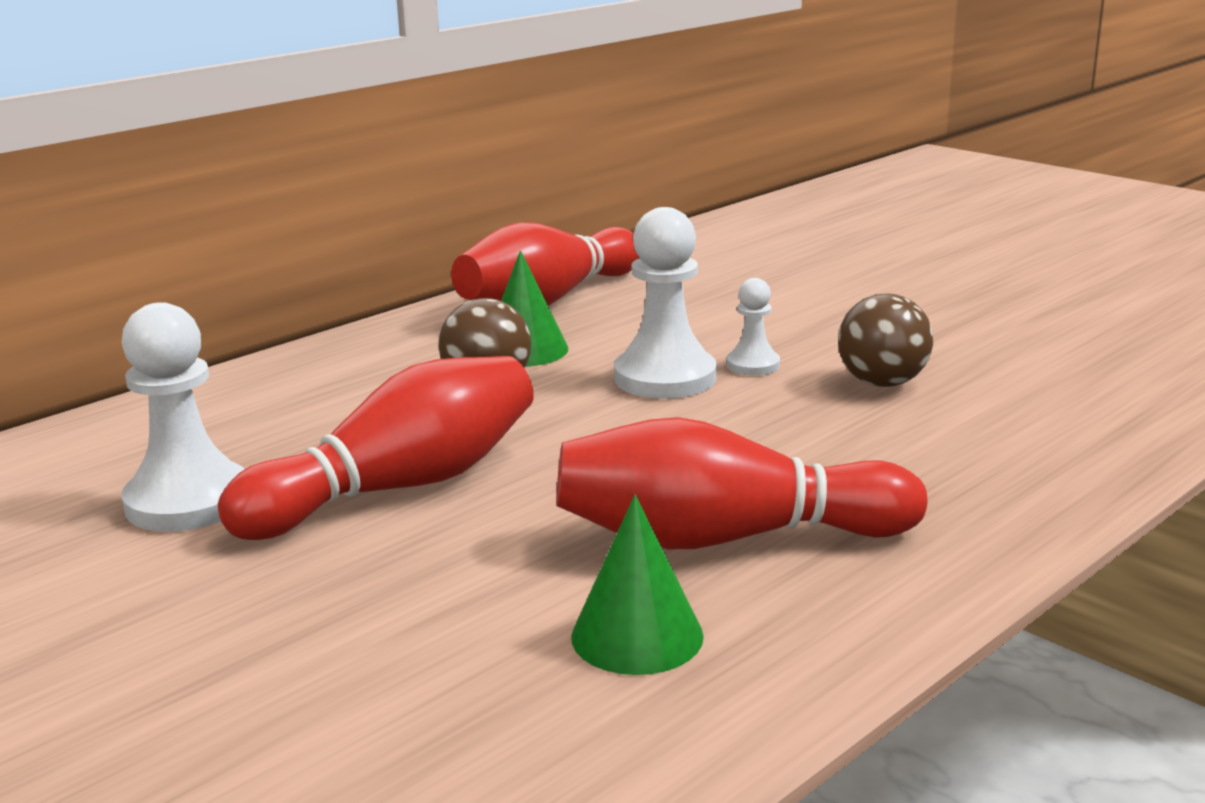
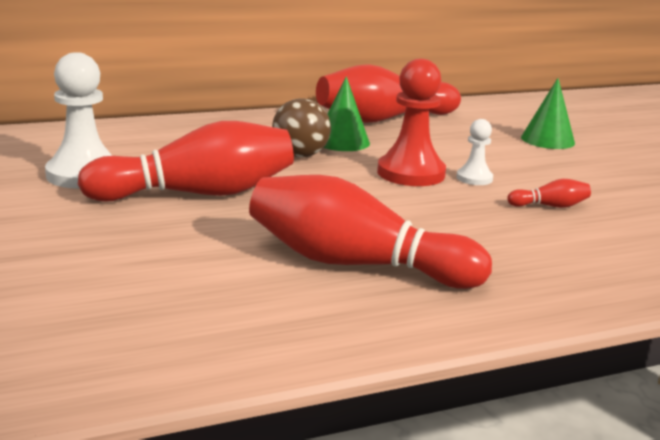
camera: 20 degrees right, 0 degrees up
green cone [571,495,704,675] -> green cone moved to [521,78,575,149]
white pawn [614,207,717,399] -> red pawn [377,59,446,186]
brown ball [838,293,933,387] -> red bowling pin [507,179,591,208]

